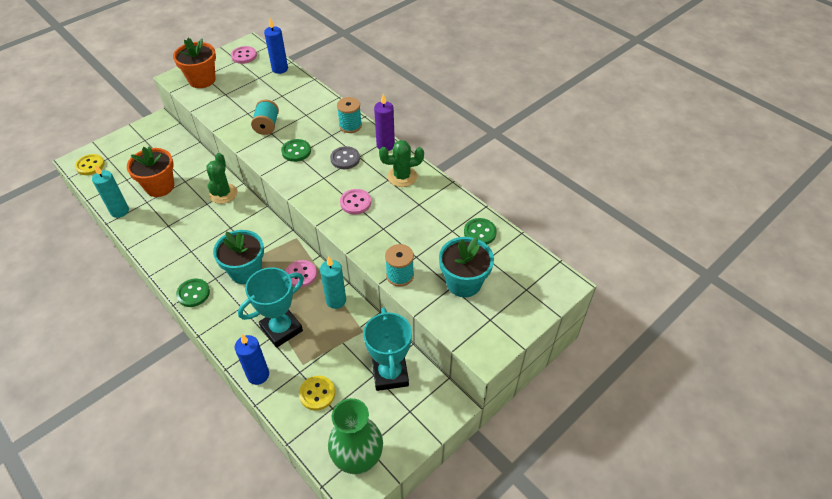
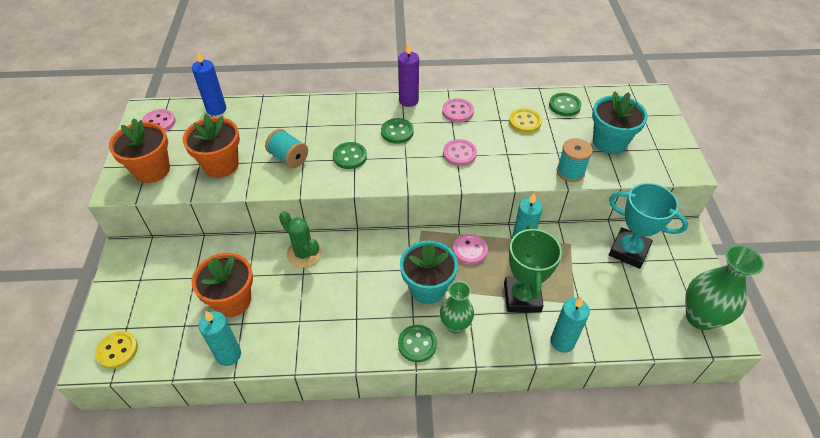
camera: 50 degrees left, 0 degrees up
blue candle [235,334,269,385] -> turquoise candle [550,297,590,353]
turquoise trophy [238,267,304,348] -> green trophy [504,225,562,312]
yellow button [299,376,335,411] -> yellow button moved to [509,108,542,133]
grey button [330,146,360,169] -> green button [381,118,414,144]
turquoise spool [337,97,362,133] -> none
green cactus [379,140,424,187] -> pink button [442,98,474,123]
none -> orange flower pot [183,114,240,178]
none -> green vase [440,281,474,334]

